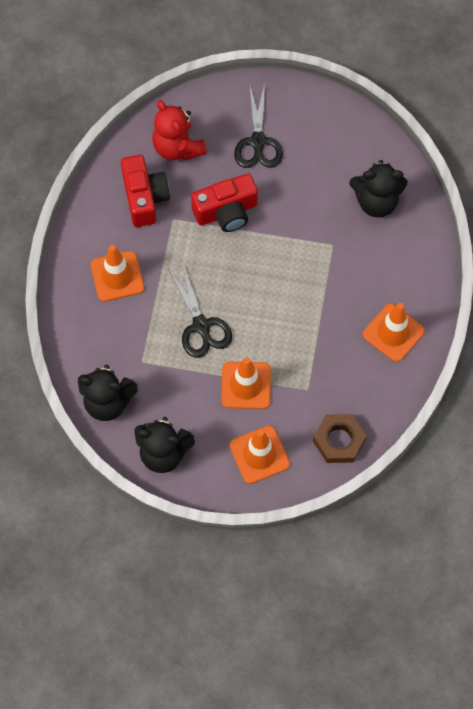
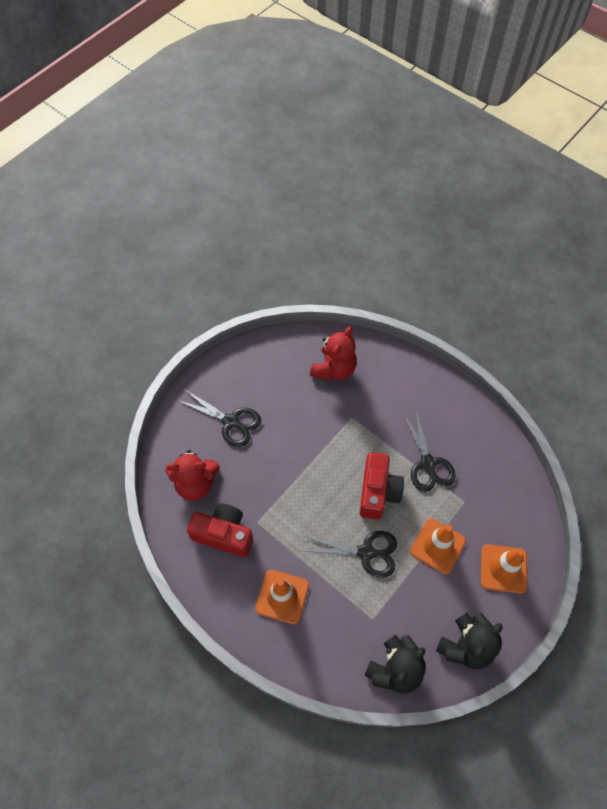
camera: 60 degrees left, 5 degrees down
red camera [191,173,258,232] -> red camera moved to [360,452,404,520]
brown nut [313,414,367,463] -> none
black teddy bear [349,160,407,218] -> red teddy bear [310,327,357,381]
orange traffic cone [363,303,425,362] -> none
none -> black scissors [402,409,456,492]

